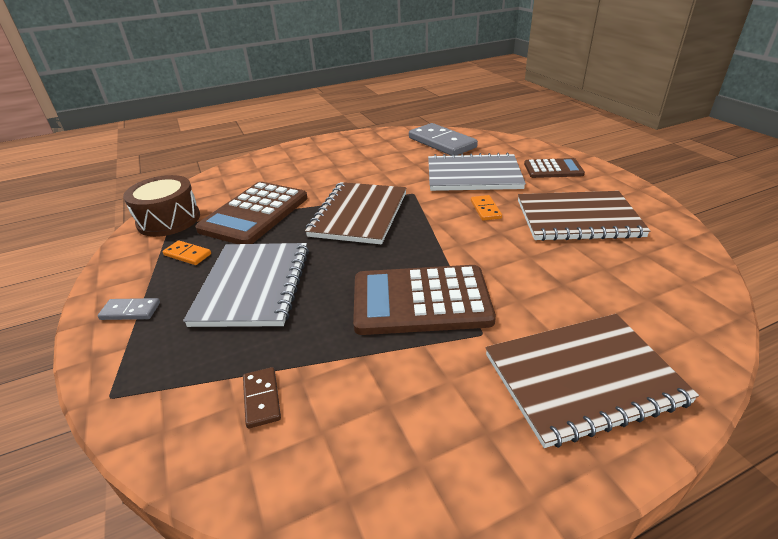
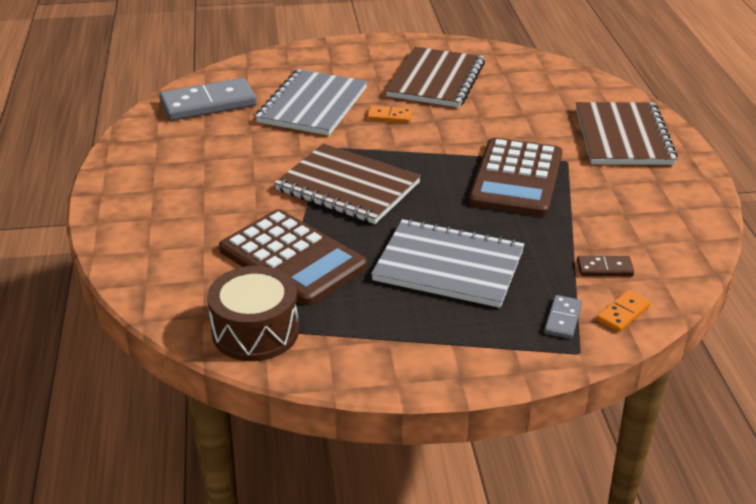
camera: 75 degrees left, 0 degrees up
grey domino [97,298,160,320] -> grey domino moved to [544,295,582,339]
orange domino [162,240,211,265] -> orange domino moved to [597,290,650,332]
brown calculator [524,158,585,178] -> none

